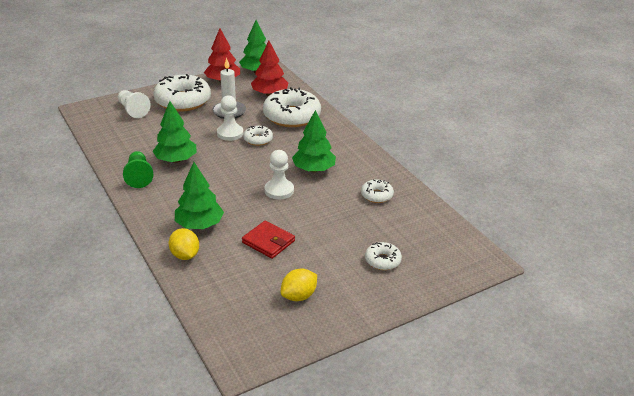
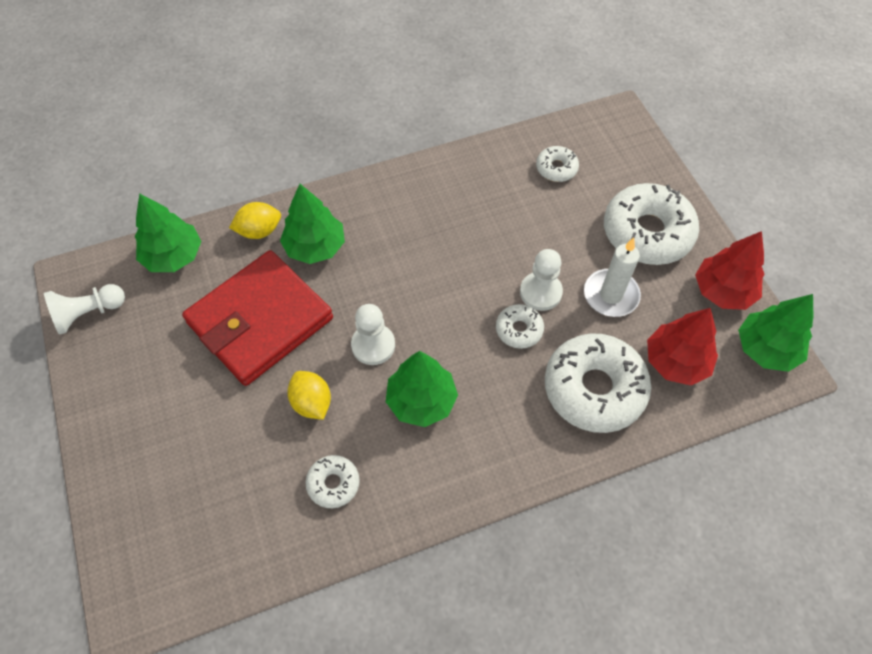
camera: 100 degrees right, 25 degrees up
white pawn [118,90,151,118] -> white pawn moved to [44,284,125,335]
green pawn [123,151,153,188] -> none
green tree [153,101,197,163] -> green tree moved to [135,193,202,272]
red wallet [242,221,295,259] -> red wallet [182,250,333,386], size x2.07
yellow lemon [281,268,317,301] -> yellow lemon moved to [287,371,331,420]
white donut [365,242,402,270] -> white donut moved to [536,146,579,182]

